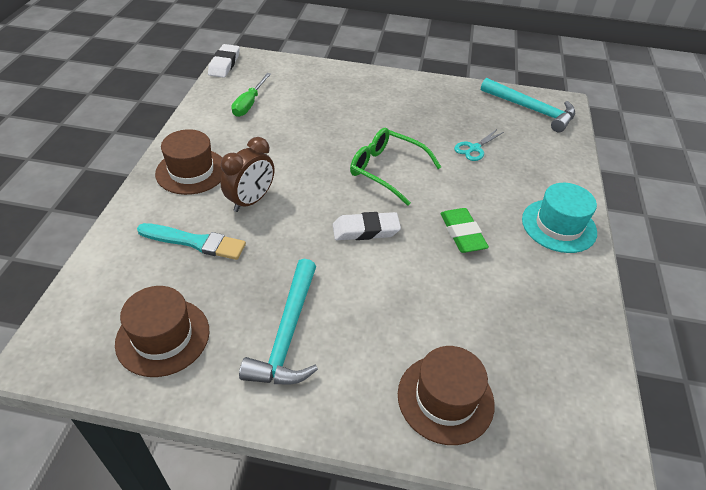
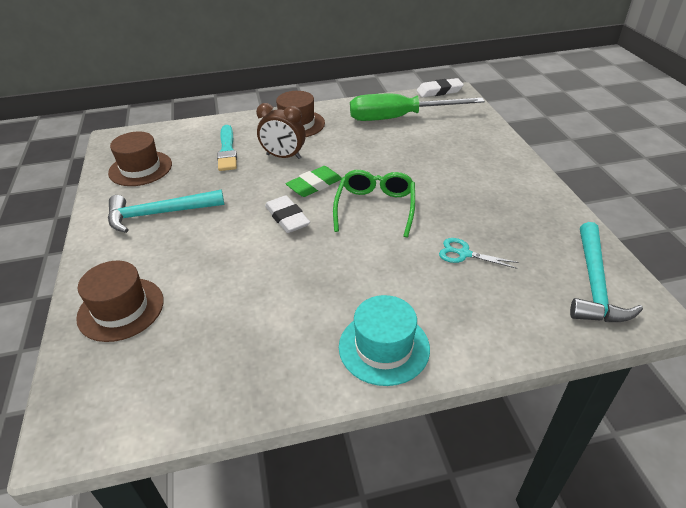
camera: 70 degrees right, 5 degrees down
green screwdriver [231,73,271,117] -> green screwdriver [350,94,485,121], size x1.91
green eraser [440,208,489,253] -> green eraser moved to [286,166,342,197]

